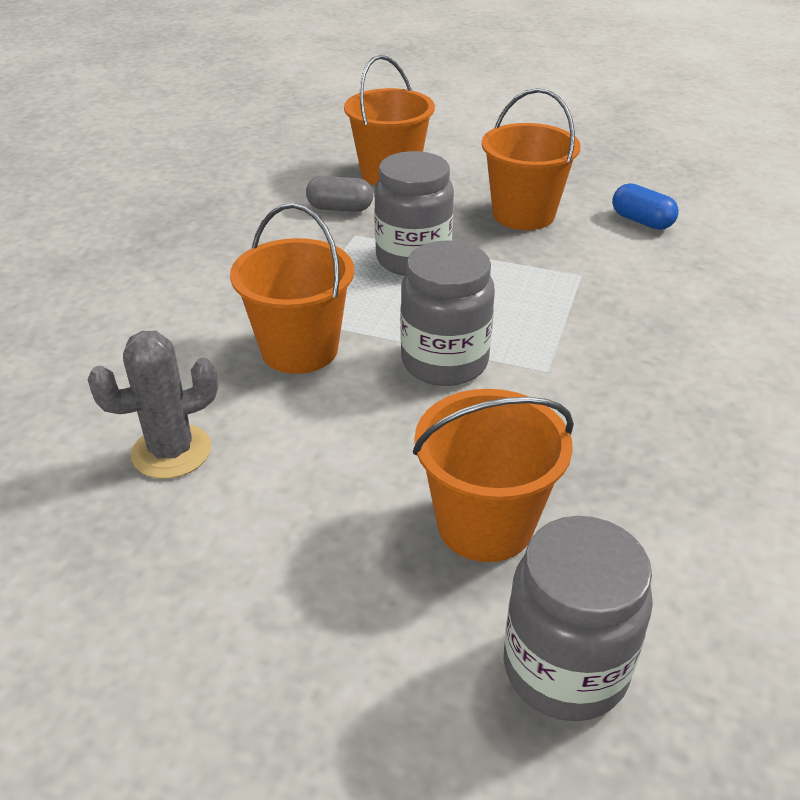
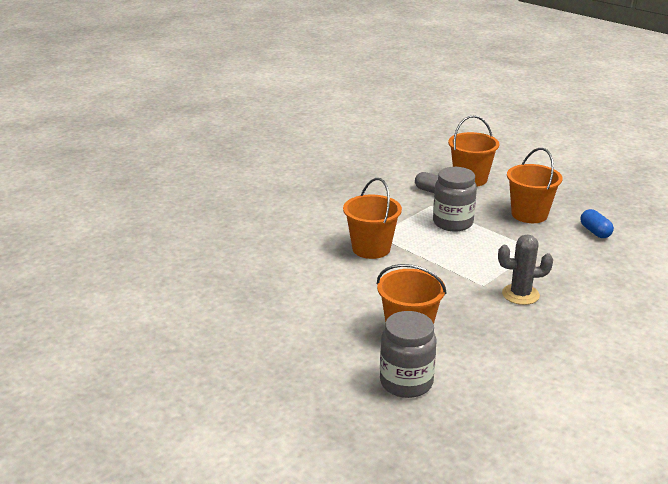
camera: 25 degrees right, 10 degrees down
grey cactus [87,331,218,479] -> grey cactus moved to [498,234,553,305]
grey jar [400,240,495,386] -> none

